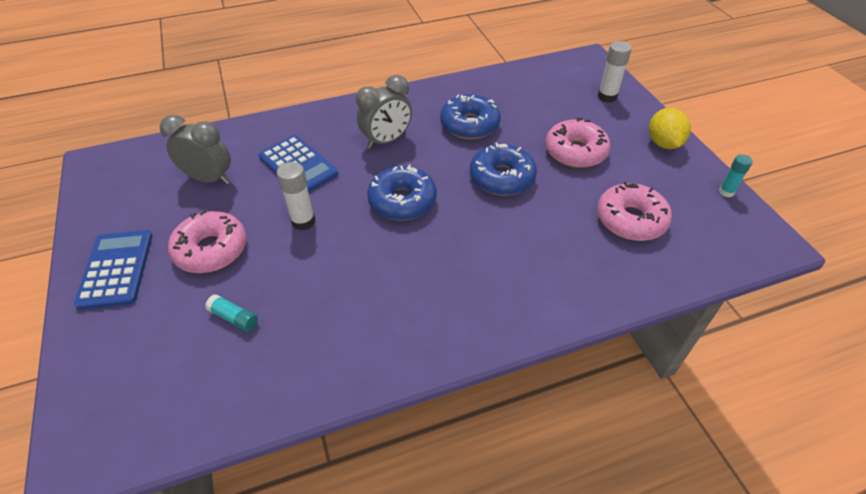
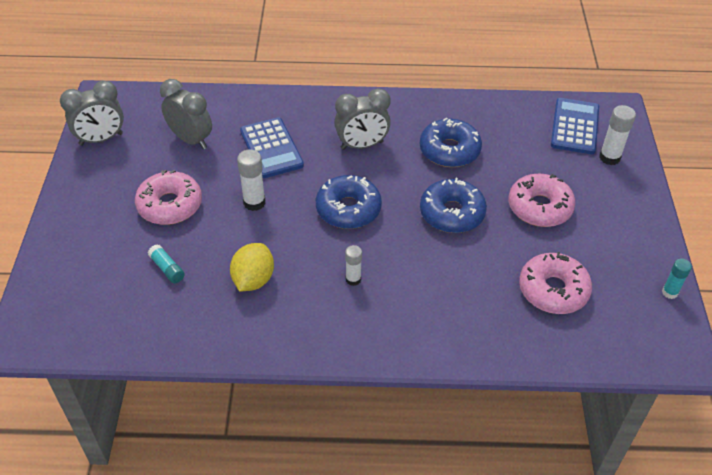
camera: 20 degrees right, 0 degrees up
blue calculator [74,230,153,310] -> blue calculator moved to [551,98,599,154]
yellow lemon [649,108,691,149] -> yellow lemon moved to [230,243,274,291]
none -> grey clock [60,81,124,146]
none -> white glue stick [345,245,362,286]

